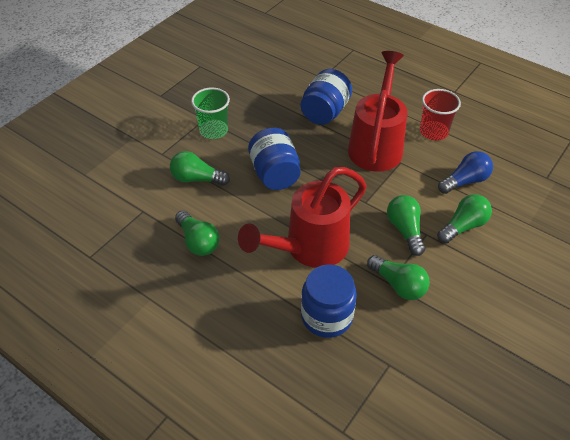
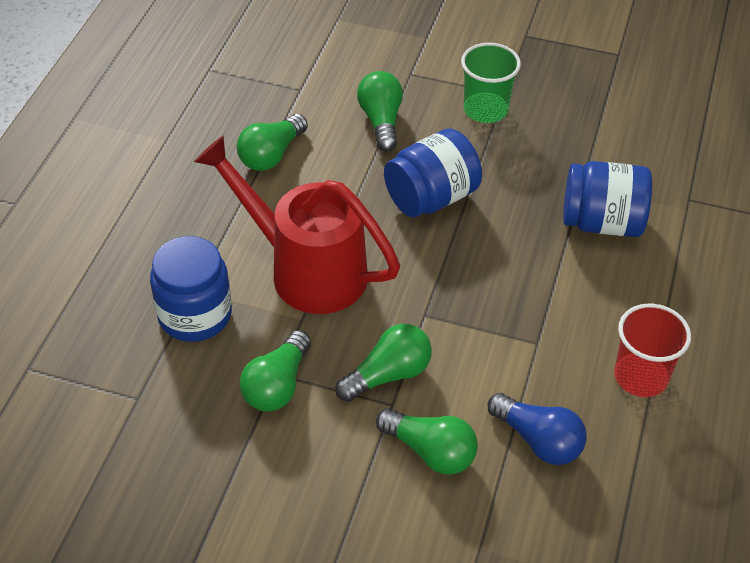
camera: 70 degrees right, 0 degrees up
red watering can [348,51,407,172] -> none

